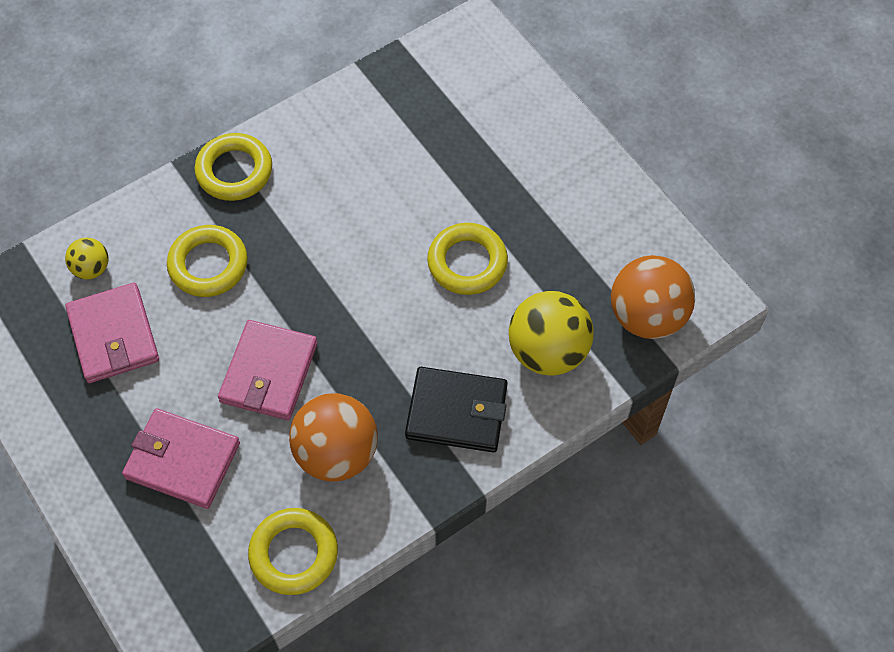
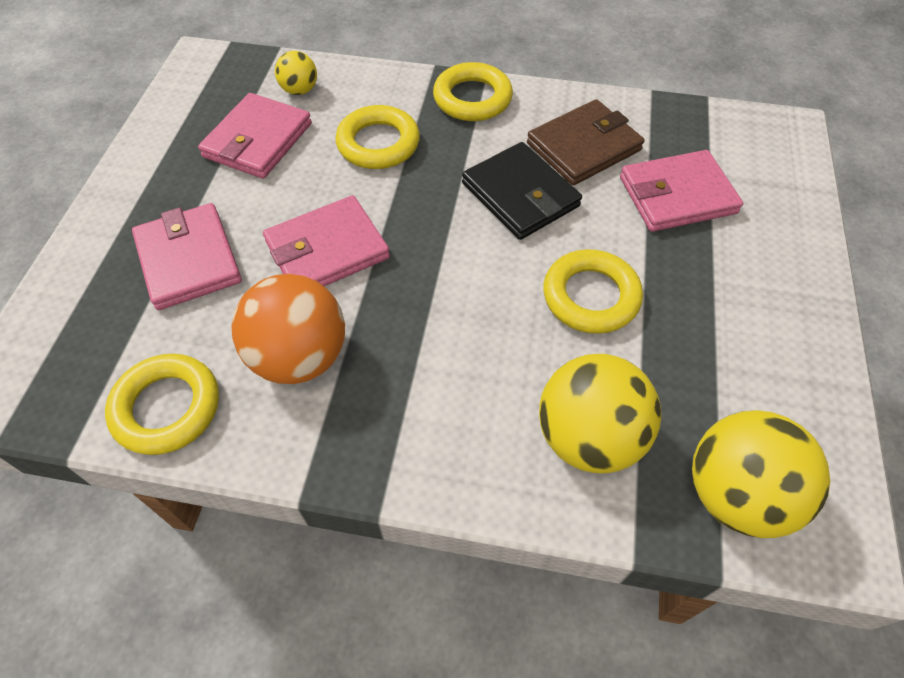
camera: 45 degrees right, 5 degrees down
black wallet [405,367,508,452] -> black wallet moved to [462,142,582,240]
orange ball [611,255,695,339] -> yellow ball [692,410,830,538]
none -> brown wallet [527,99,645,186]
none -> pink wallet [620,150,743,232]

